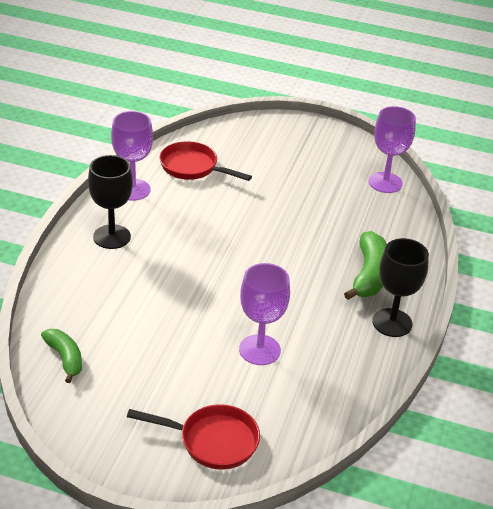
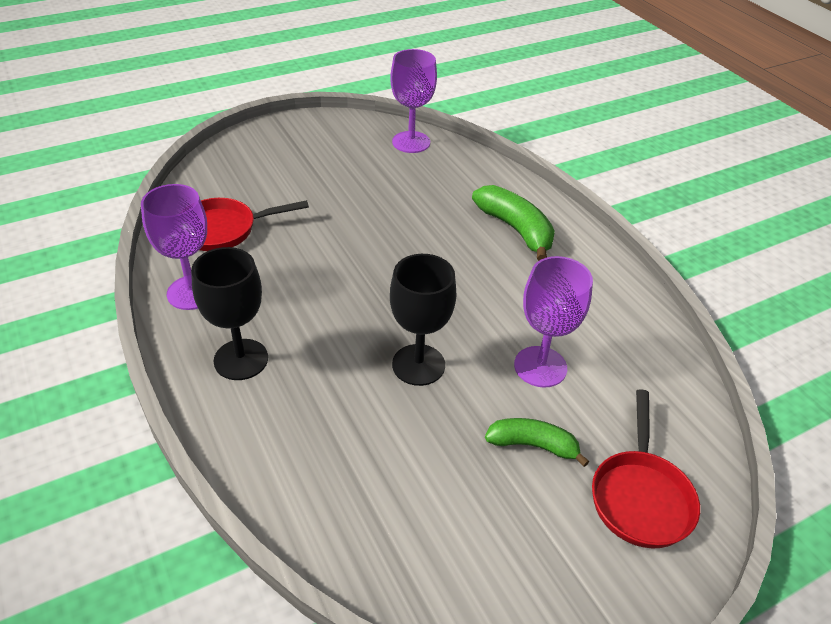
camera: 45 degrees left, 5 degrees up
green banana [41,329,82,383] -> green banana moved to [485,418,589,467]
red pan [127,404,260,470] -> red pan turned 135 degrees clockwise [592,389,700,548]
black goblet [372,238,429,337] -> black goblet moved to [390,254,456,386]

